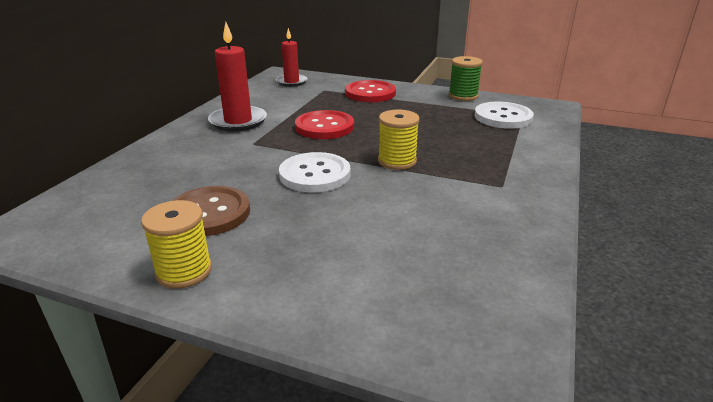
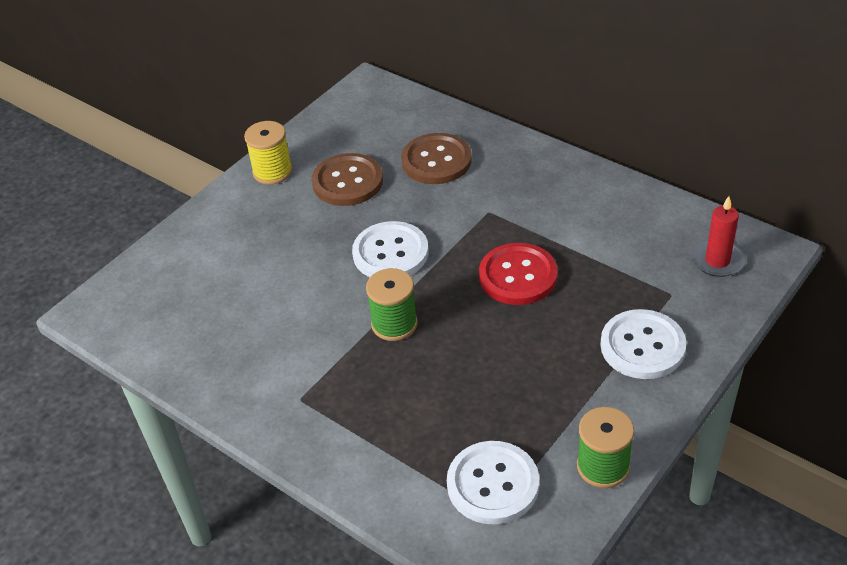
camera: 110 degrees right, 15 degrees up
red candle [208,22,267,131] -> none
red button [345,80,396,102] -> white button [600,309,686,379]
yellow spool [378,110,420,170] -> green spool [366,268,418,341]
none -> brown button [401,133,472,184]

